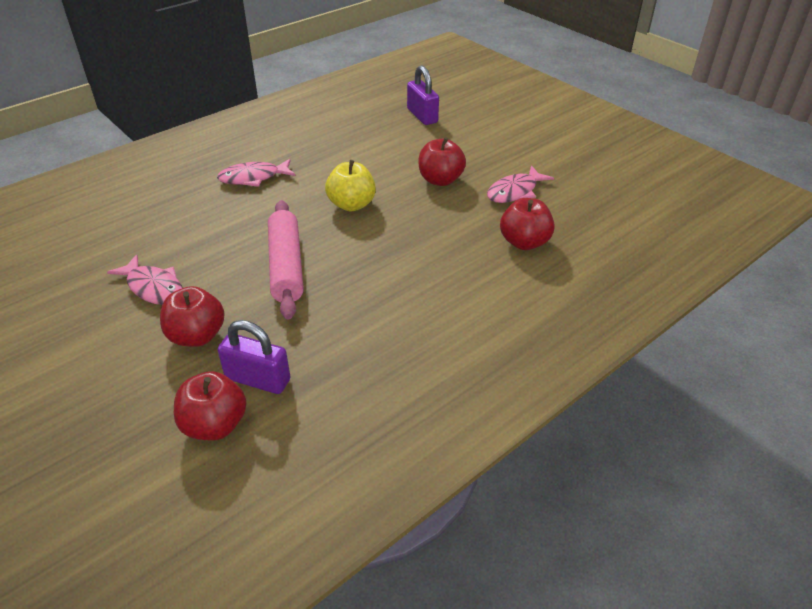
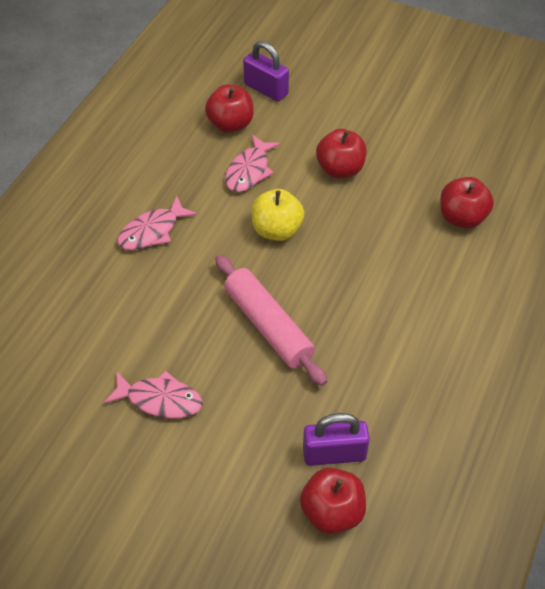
camera: 25 degrees left, 10 degrees up
red apple [160,286,225,347] -> red apple moved to [205,84,254,133]
pink fish [487,165,554,203] -> pink fish moved to [225,134,280,192]

